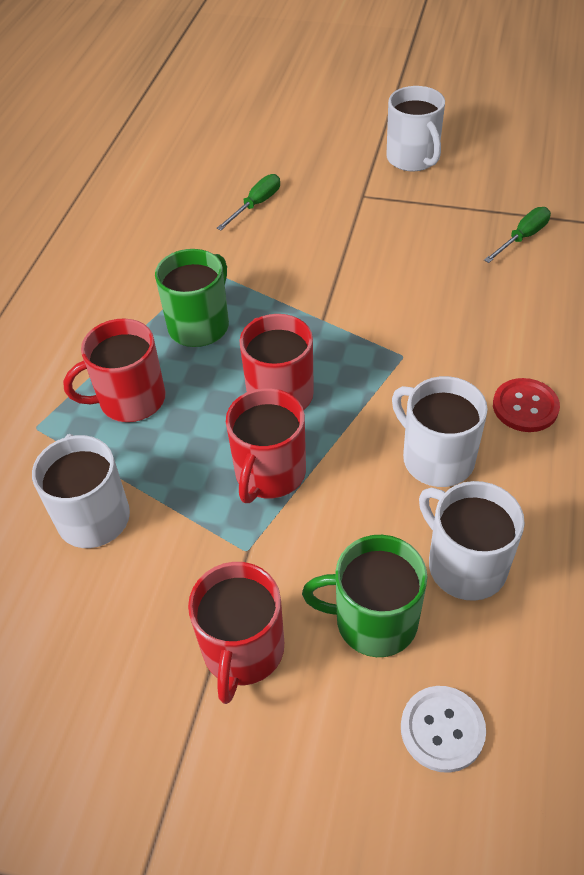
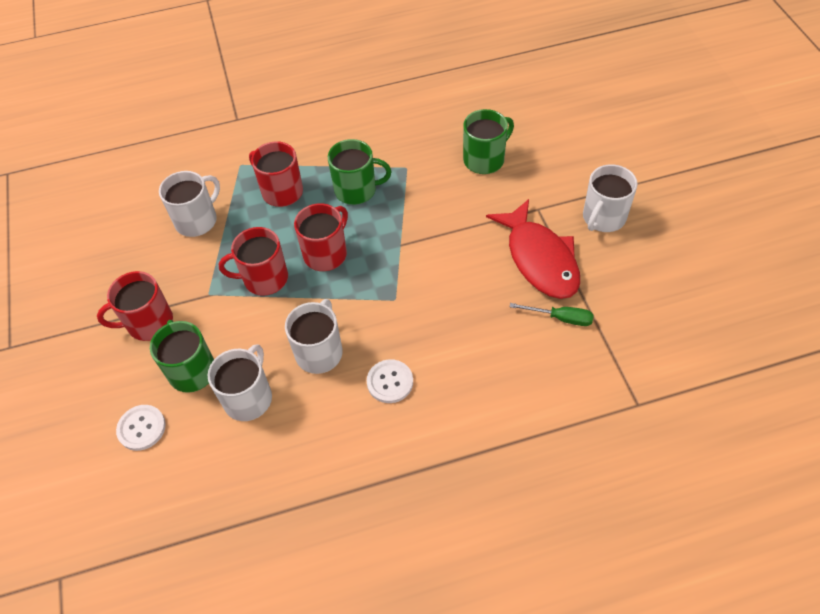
camera: 60 degrees right, 5 degrees up
green screwdriver [216,174,280,230] -> green mug [463,109,514,174]
red button [493,378,560,432] -> white button [367,359,413,403]
none -> red fish [486,199,580,299]

